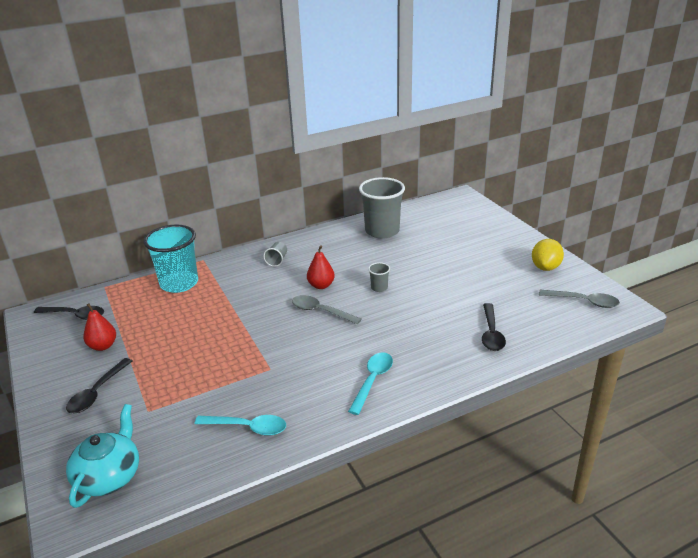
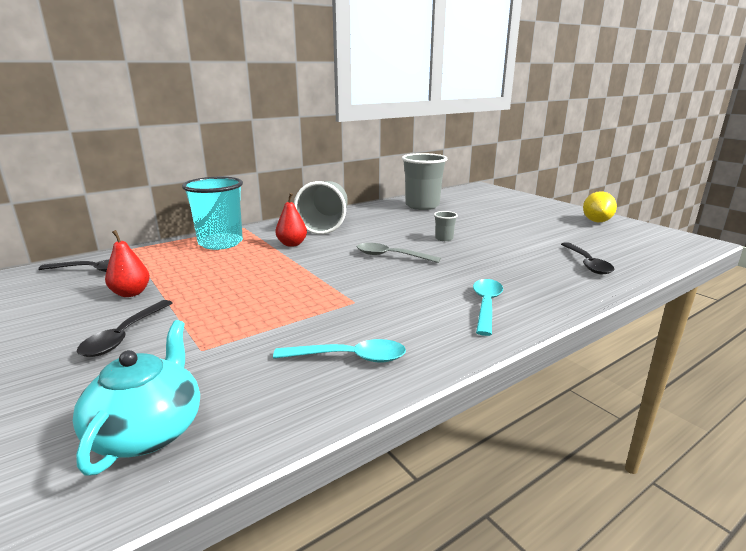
camera: 10 degrees left, 10 degrees down
grey cup [263,242,287,267] -> grey cup [294,181,348,234], size x2.34
red pear [307,245,335,289] -> red pear moved to [275,193,307,247]
grey spoon [539,290,620,308] -> none

